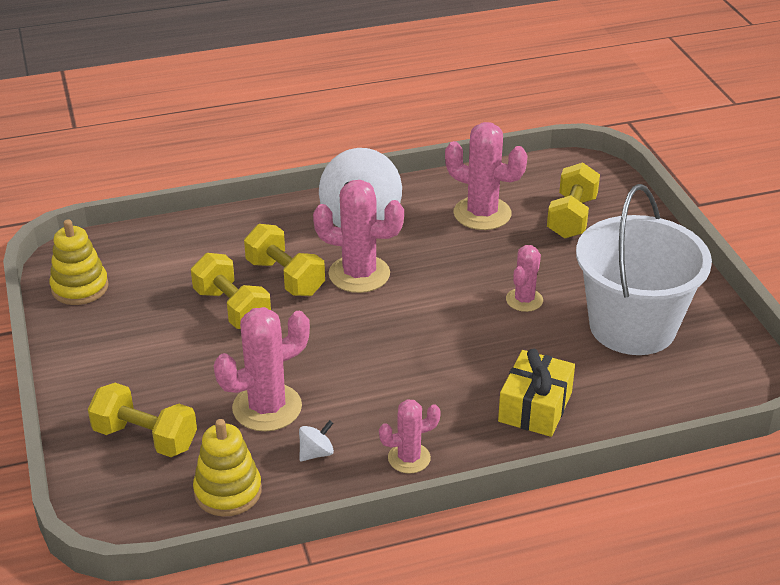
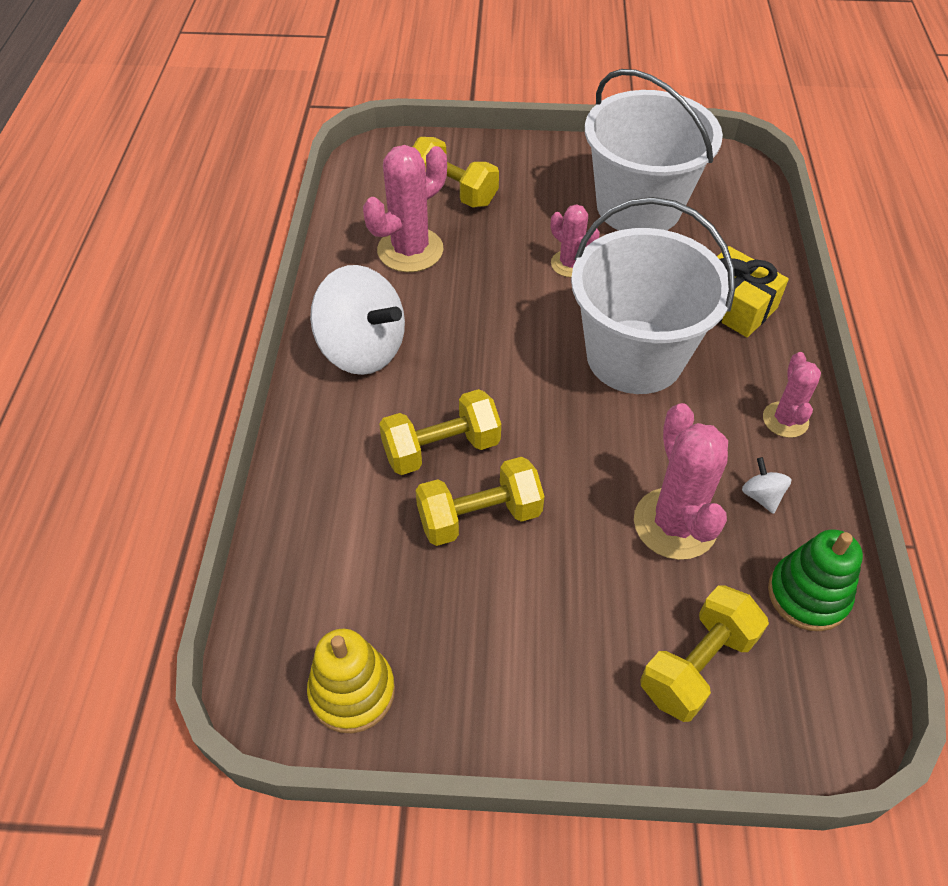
camera: 70 degrees left, 15 degrees up
yellow stacking toy [193,419,262,516] -> green stacking toy [768,529,863,631]
pink cactus [313,180,404,293] -> none
none -> white bucket [571,197,735,394]

